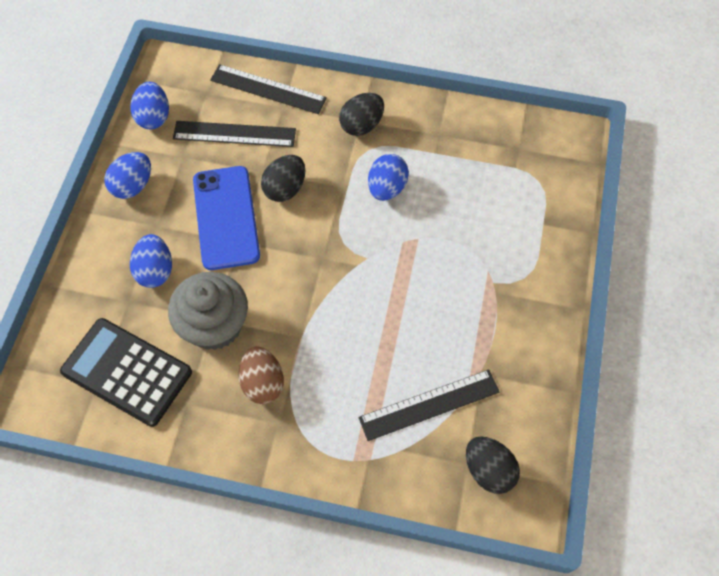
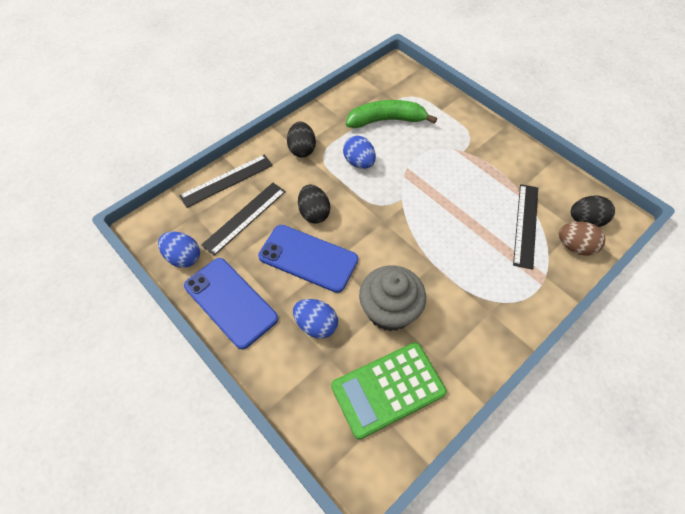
camera: 55 degrees left, 5 degrees down
black calculator [60,318,192,427] -> green calculator [331,342,447,440]
blue egg [104,152,151,199] -> blue phone [184,258,278,349]
brown egg [239,346,284,404] -> brown egg moved to [559,222,605,256]
none -> green banana [346,100,437,128]

